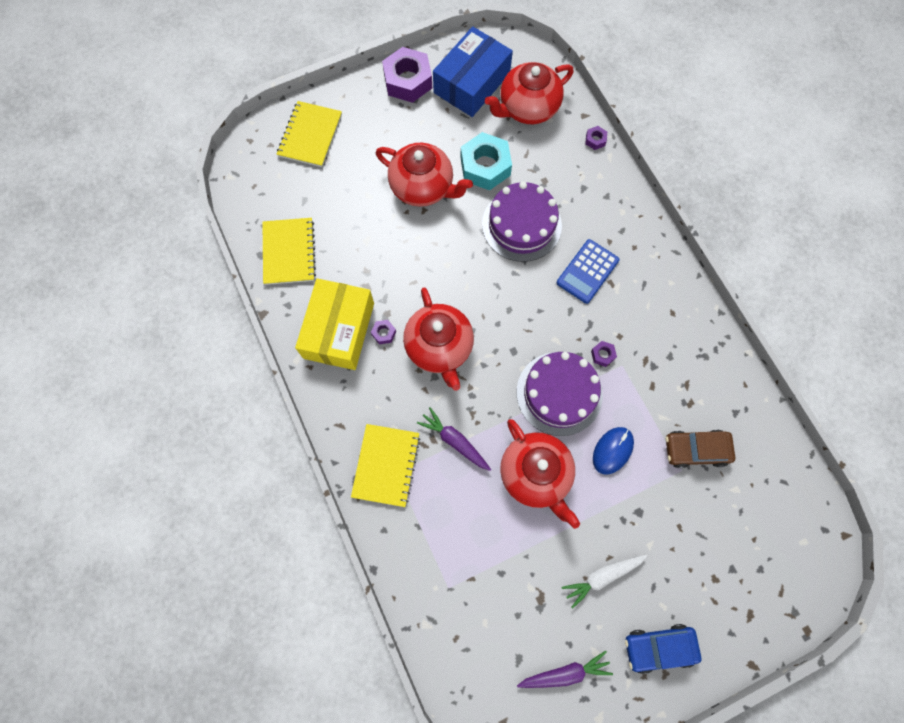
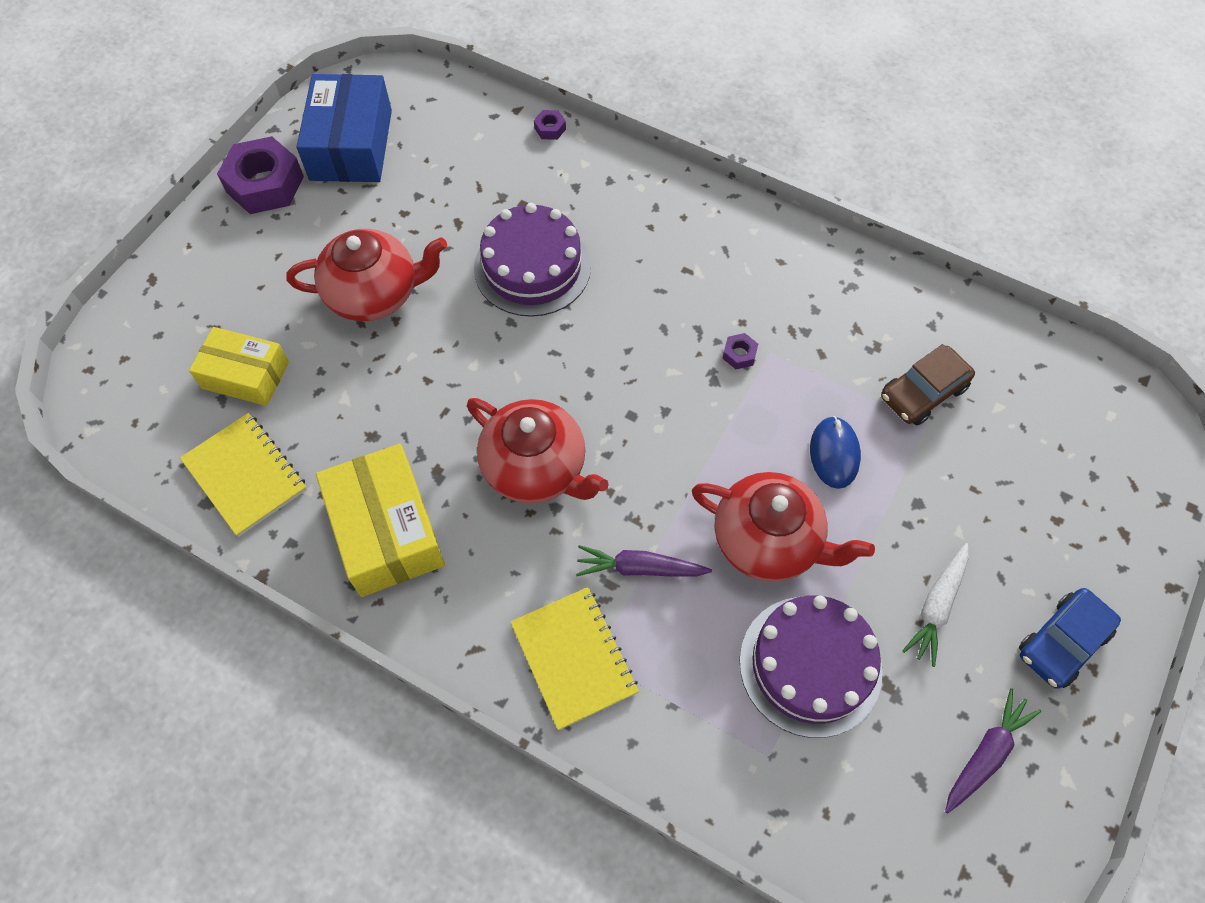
camera: 35 degrees left, 10 degrees down
yellow notebook [277,101,342,167] -> none
purple nut [371,320,396,344] -> none
turquoise nut [460,132,512,190] -> none
red teapot [485,62,574,124] -> none
purple cake [517,352,603,436] -> purple cake moved to [740,595,883,738]
blue calculator [557,239,619,304] -> none
none -> yellow box [189,327,289,406]

